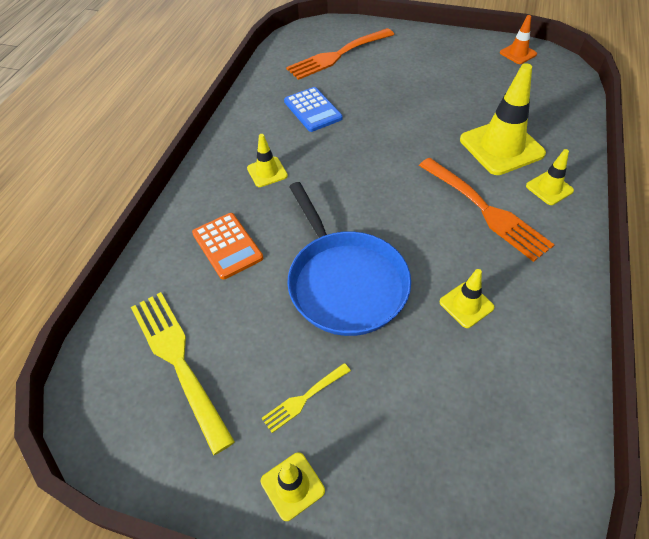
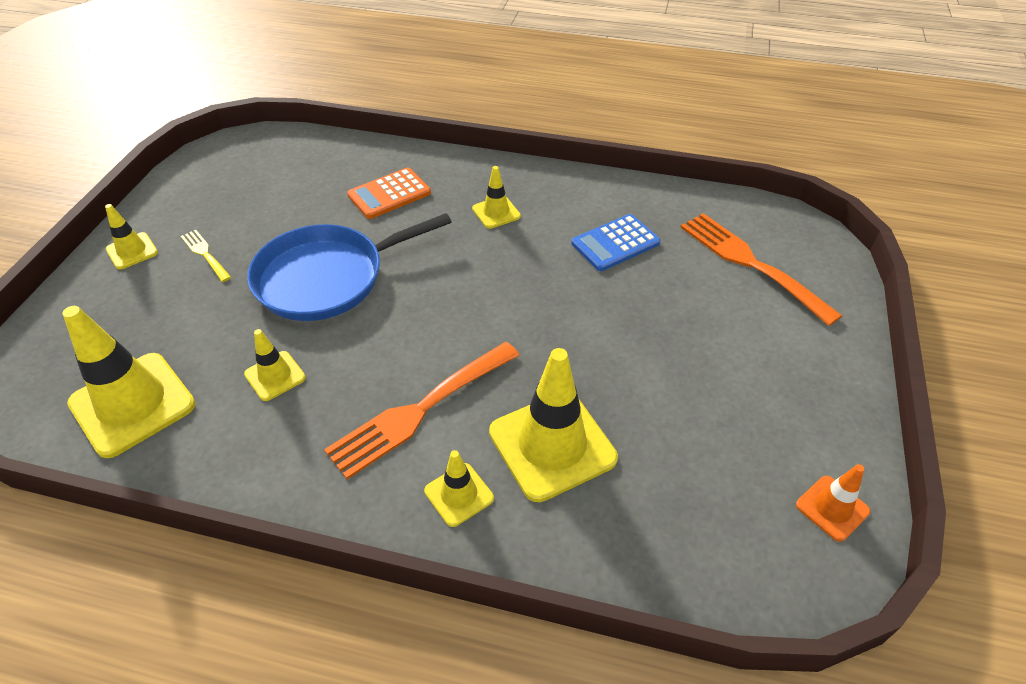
camera: 85 degrees right, 5 degrees down
yellow fork [131,292,235,455] -> none
none -> yellow traffic cone [63,306,195,458]

